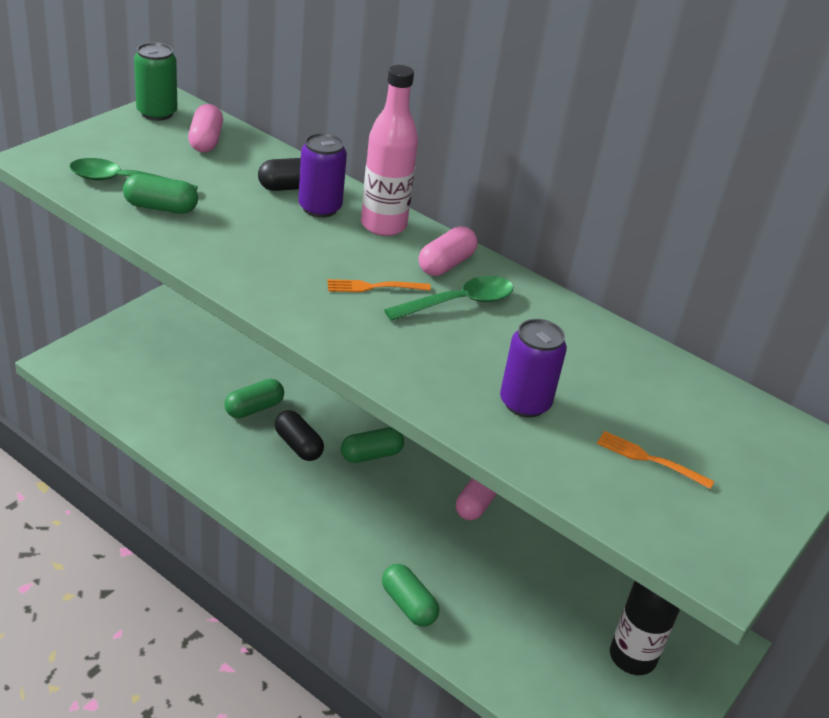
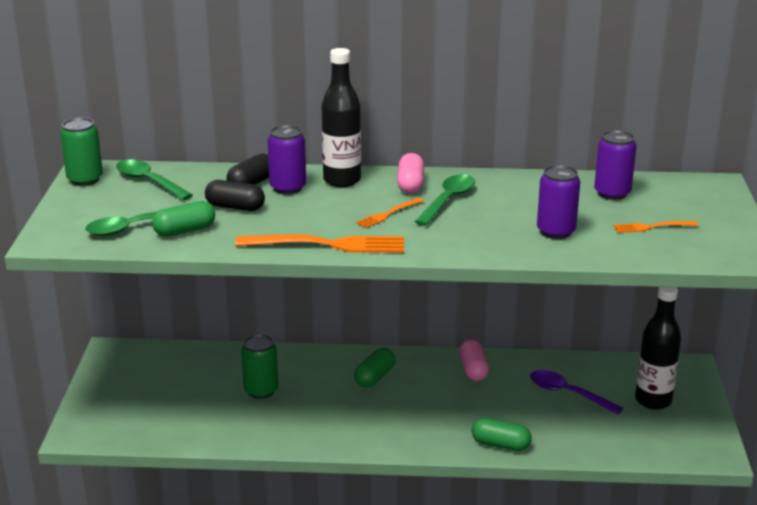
camera: 30 degrees left, 10 degrees down
pink capsule [188,104,223,152] -> green spoon [116,159,193,200]
green capsule [225,379,284,418] -> green can [241,334,278,399]
black capsule [274,410,324,461] -> black capsule moved to [205,180,265,211]
pink bottle [361,65,418,236] -> black bottle [322,48,361,187]
none -> orange fork [235,234,404,253]
none -> purple spoon [530,370,623,415]
none -> purple can [594,130,636,200]

